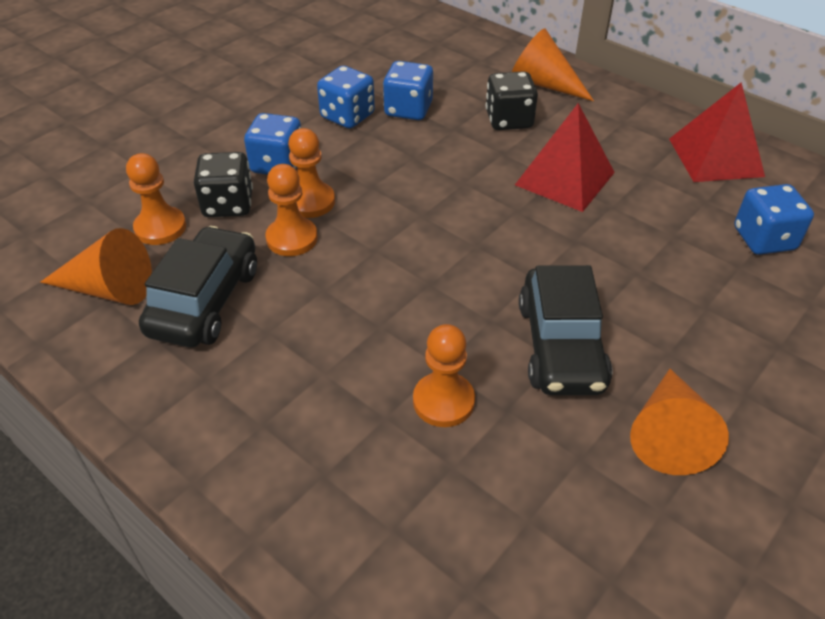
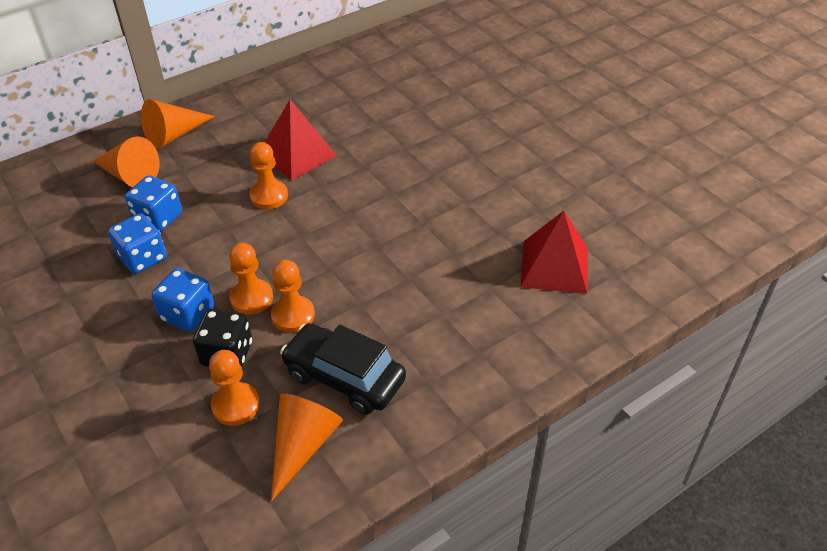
camera: 75 degrees left, 0 degrees up
orange pawn [413,324,475,427] -> orange pawn moved to [249,142,288,209]
black dice [486,71,538,130] -> none
black car [519,265,612,395] -> none
orange cone [630,369,729,475] -> orange cone moved to [92,136,160,187]
red pyramid [669,82,765,182] -> red pyramid moved to [520,211,587,294]
blue dice [734,184,814,255] -> none

